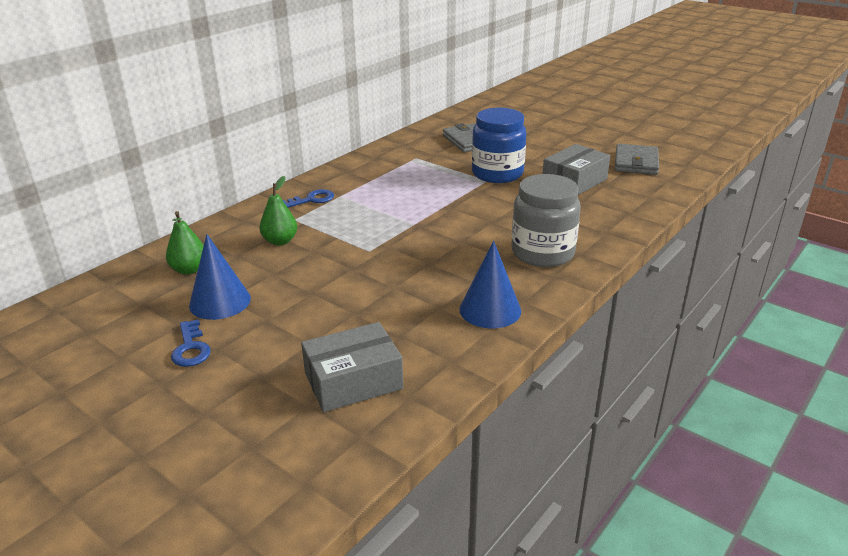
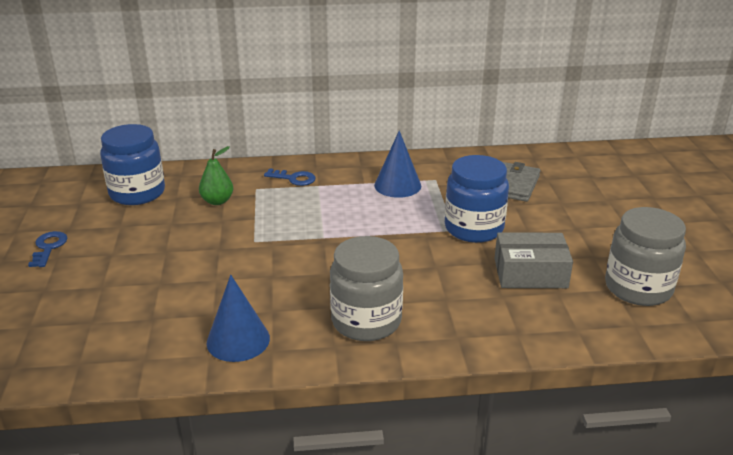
camera: 45 degrees right, 0 degrees up
green pear [166,211,204,275] -> blue jar [100,124,165,205]
blue key [171,319,211,367] -> blue key turned 150 degrees clockwise [28,231,67,267]
blue cone [189,234,251,320] -> blue cone moved to [374,131,421,198]
grey box [301,322,403,412] -> none
grey wallet [615,144,659,175] -> grey jar [605,207,686,306]

